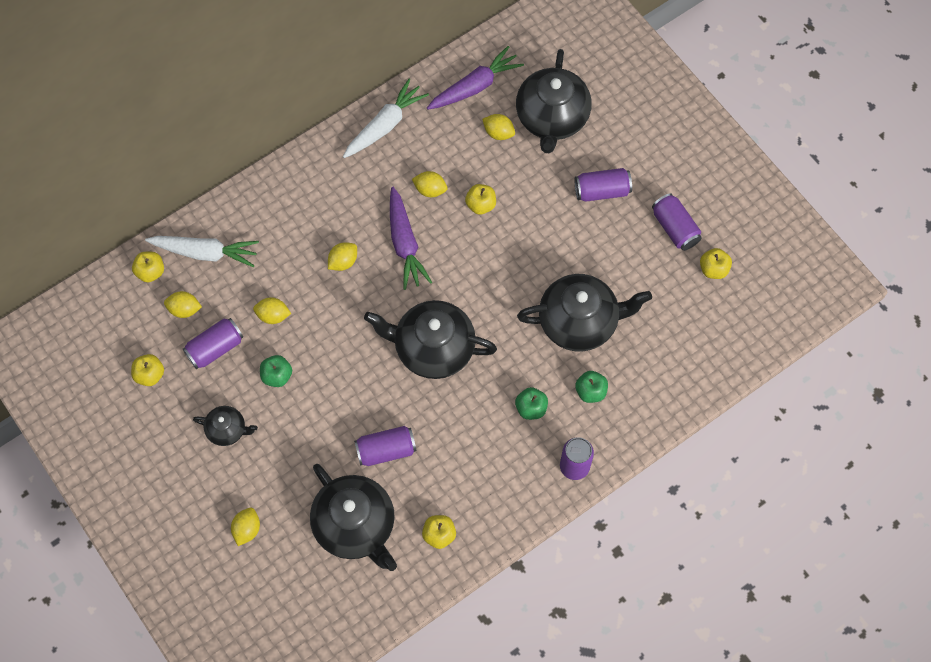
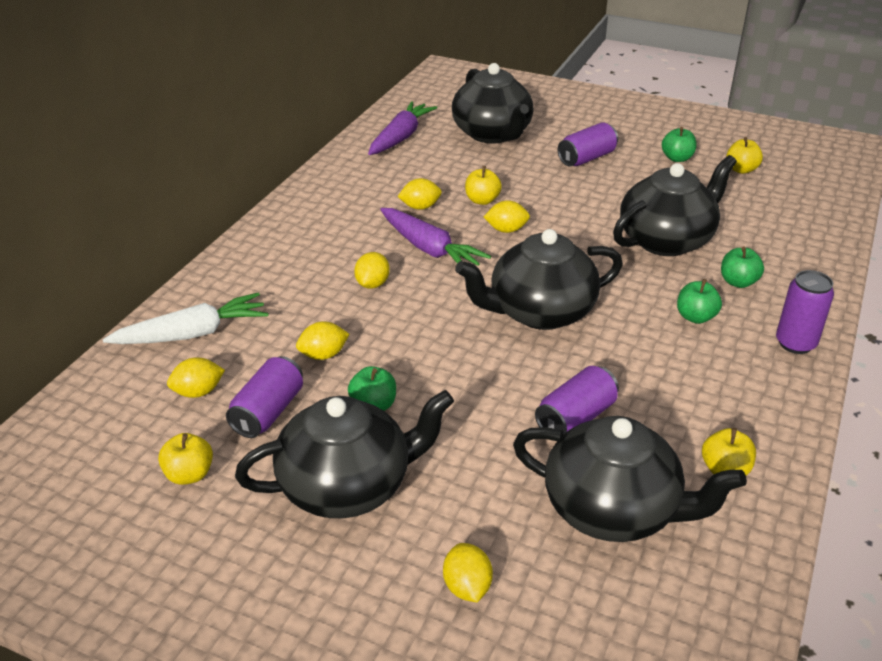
camera: 30 degrees left, 30 degrees down
yellow apple [132,252,164,282] -> none
black teapot [193,406,258,446] -> black teapot [235,390,454,518], size x1.99
white carrot [343,79,429,158] -> none
yellow lemon [482,114,515,140] -> yellow lemon moved to [484,200,530,233]
purple can [652,193,702,251] -> green apple [662,127,697,162]

